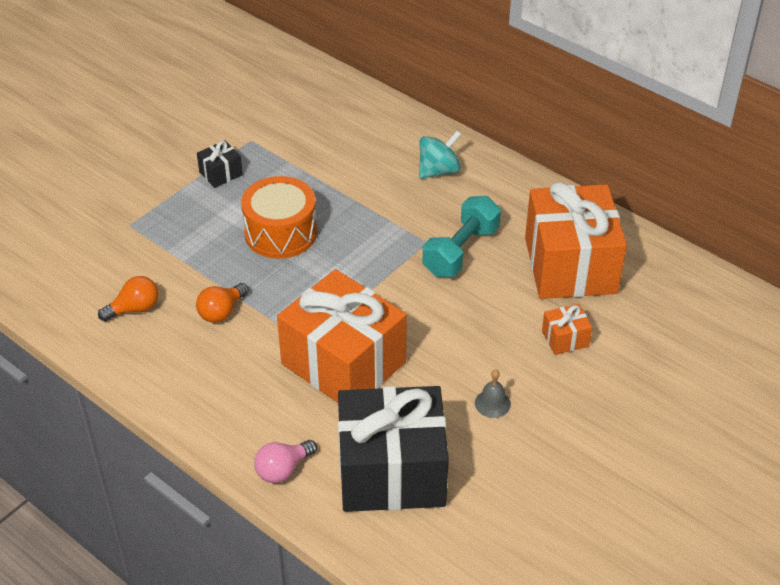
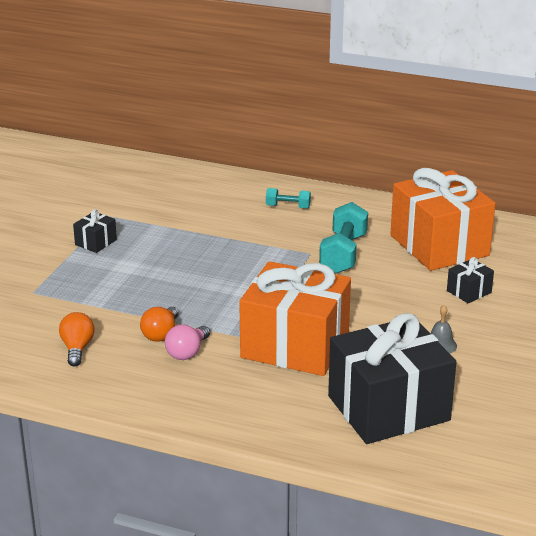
camera: 20 degrees left, 15 degrees down
orange light bulb [98,276,158,321] -> orange light bulb turned 45 degrees counterclockwise [59,312,94,367]
orange drum [241,176,317,259] -> none
pink light bulb [254,440,317,483] -> pink light bulb moved to [165,325,210,360]
turquoise spinning top [419,131,462,179] -> turquoise dumbbell [266,188,311,209]
orange gift [542,304,593,355] -> black gift [447,257,494,303]

